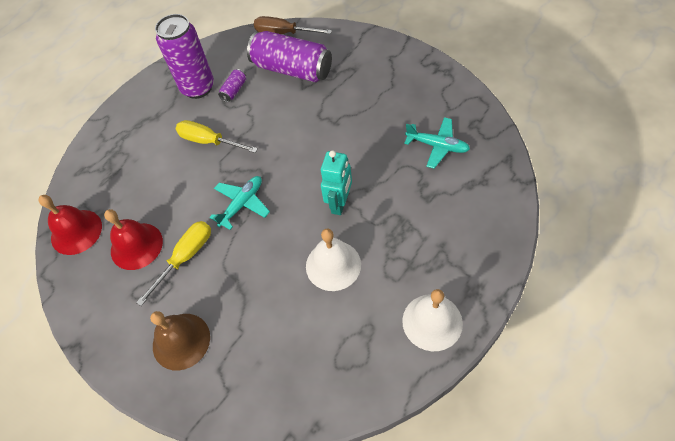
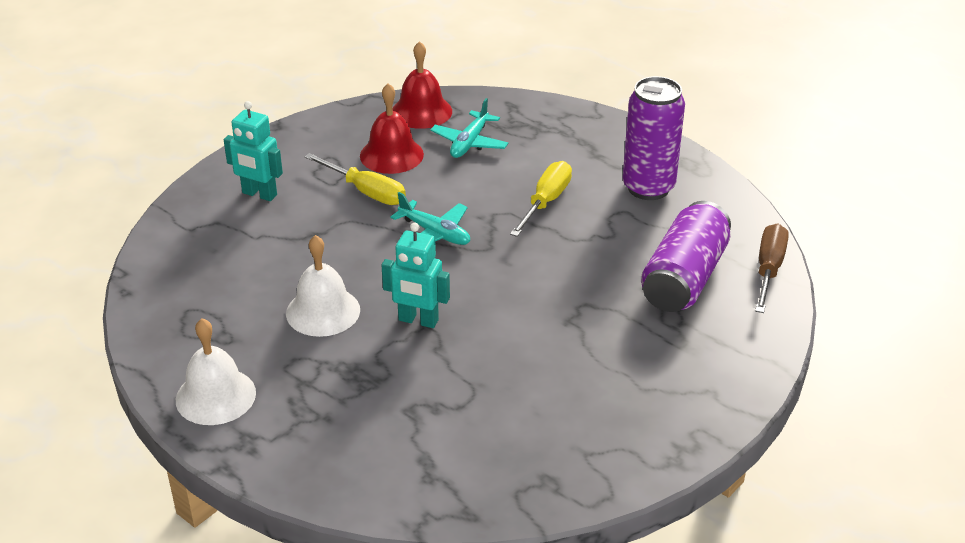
camera: 85 degrees right, 20 degrees down
brown bell [150,311,210,371] -> turquoise robot [224,101,283,201]
purple can [218,69,246,102] -> none
turquoise plane [404,117,470,169] -> turquoise plane moved to [431,98,508,158]

